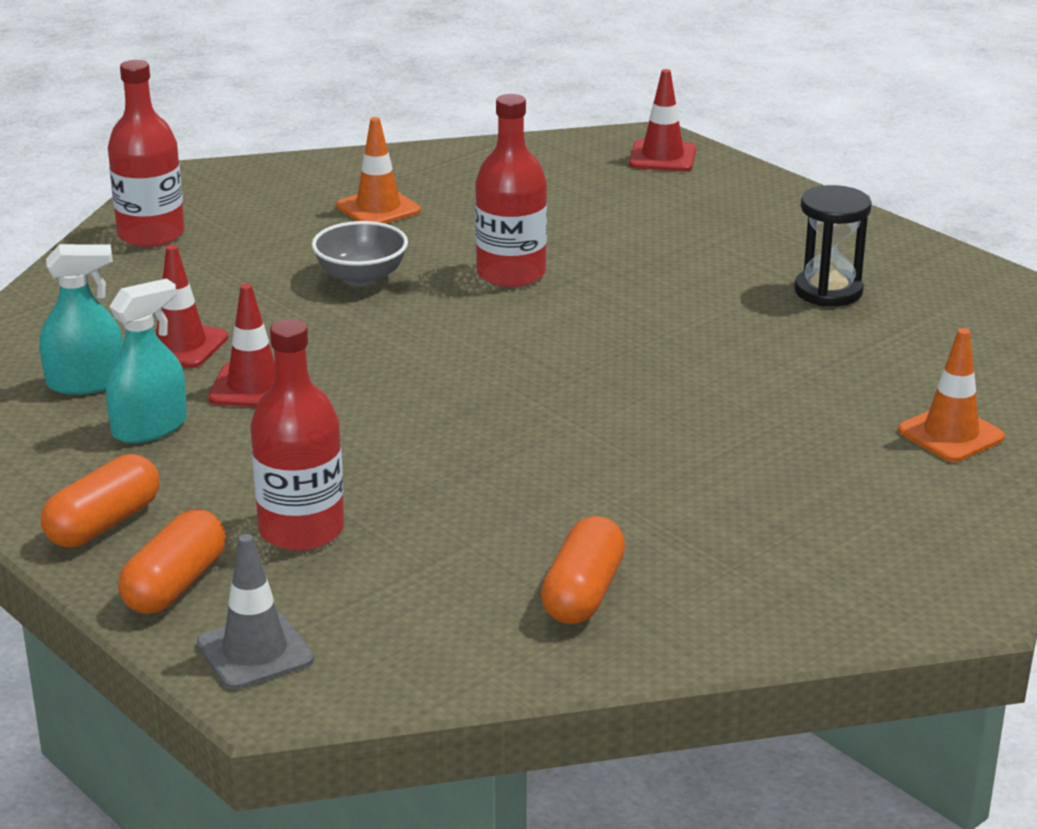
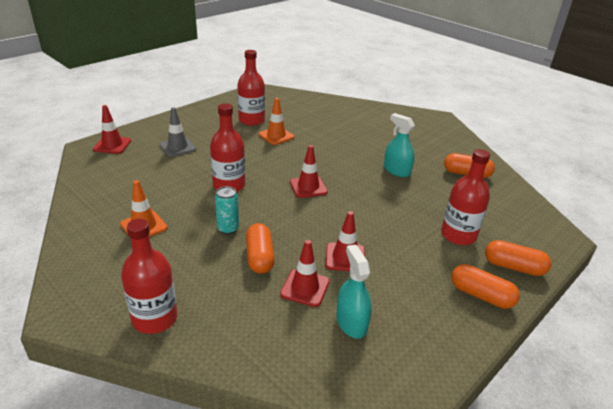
camera: 95 degrees left, 5 degrees up
turquoise spray bottle [106,278,187,443] -> turquoise spray bottle moved to [384,113,415,177]
grey traffic cone [197,534,314,690] -> grey traffic cone moved to [160,107,196,157]
grey bowl [312,221,408,286] -> turquoise can [215,186,239,234]
black hourglass [794,185,872,306] -> red bottle [237,50,265,126]
orange traffic cone [898,328,1005,462] -> orange traffic cone moved to [259,98,294,145]
none -> orange capsule [246,223,275,274]
none -> red traffic cone [290,145,328,198]

